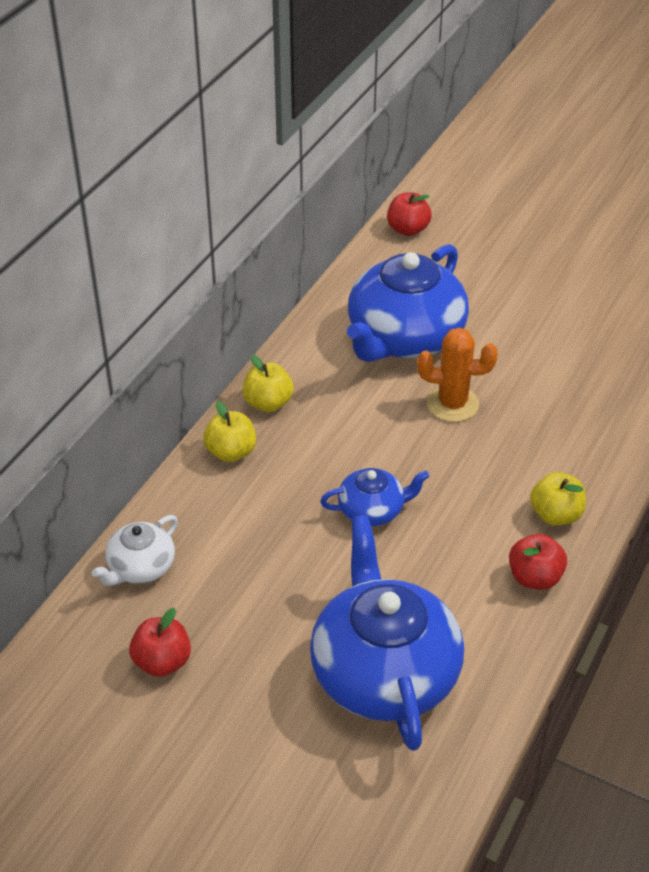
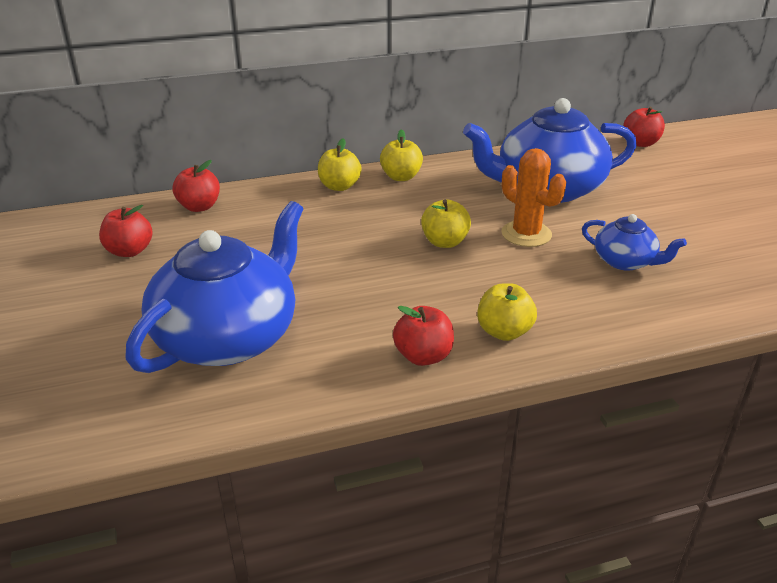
camera: 45 degrees right, 10 degrees down
white teapot [92,515,178,586] -> red apple [173,160,220,212]
blue teapot [320,468,429,526] -> blue teapot moved to [582,214,687,271]
none -> yellow apple [421,200,471,248]

